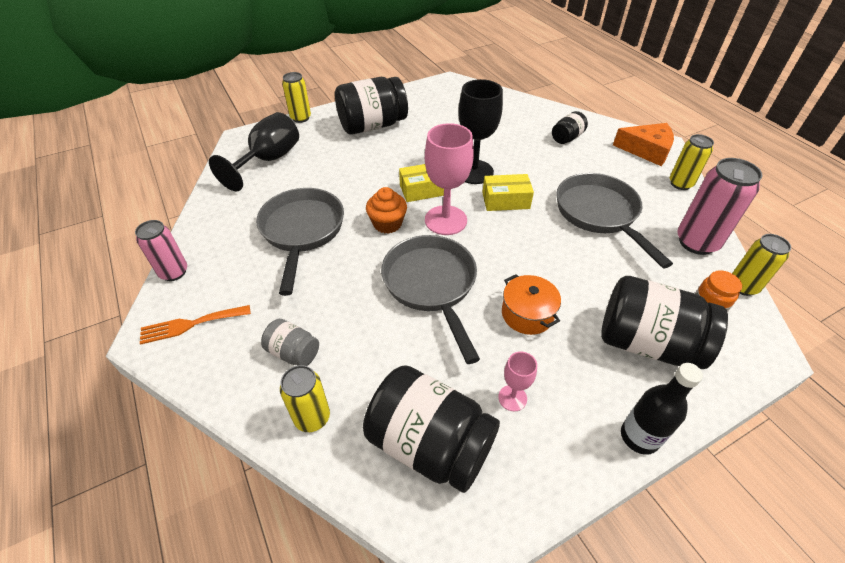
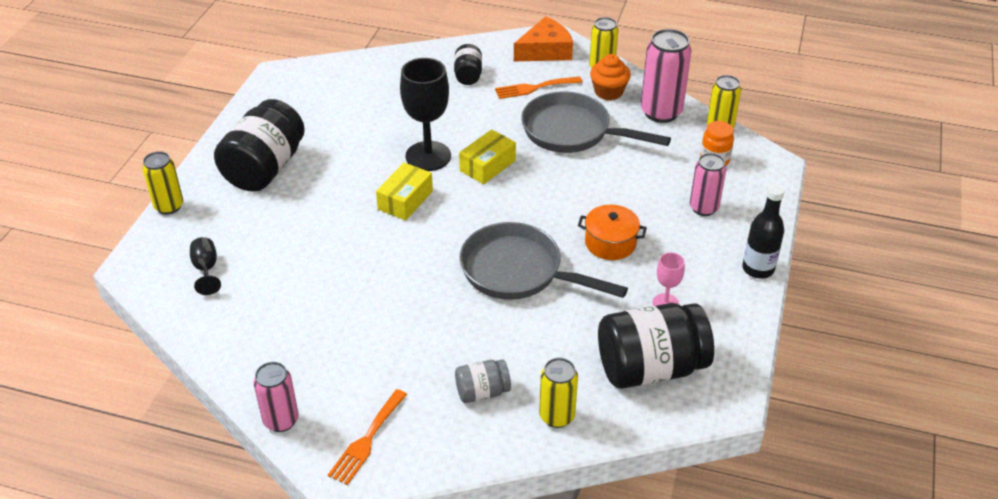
camera: 45 degrees left, 5 degrees down
black goblet [209,112,299,191] -> black goblet [190,237,221,295], size x0.50
grey pan [256,188,344,296] -> none
orange cupcake [366,187,407,234] -> orange cupcake moved to [590,54,631,100]
pink goblet [425,123,474,235] -> none
black jar [601,276,728,369] -> pink can [690,153,726,216]
none -> orange fork [495,76,582,99]

